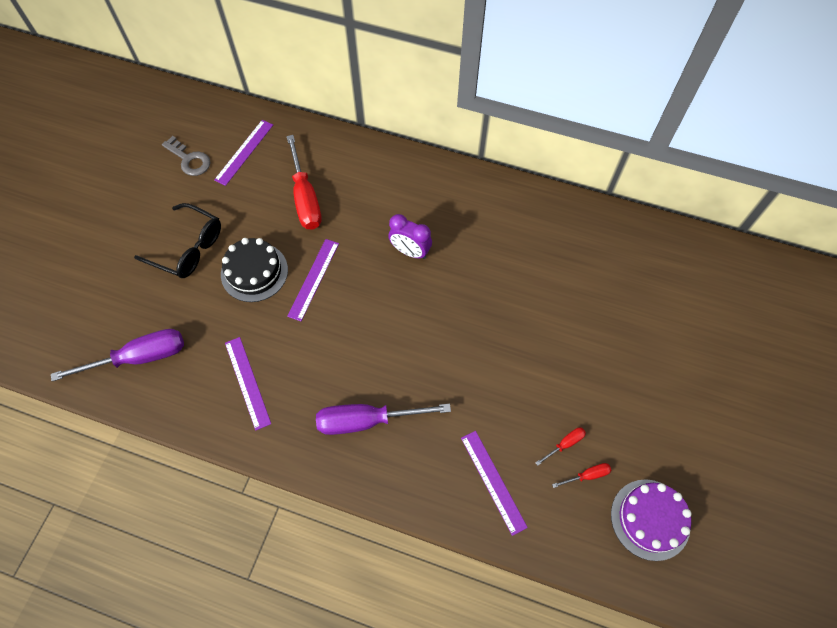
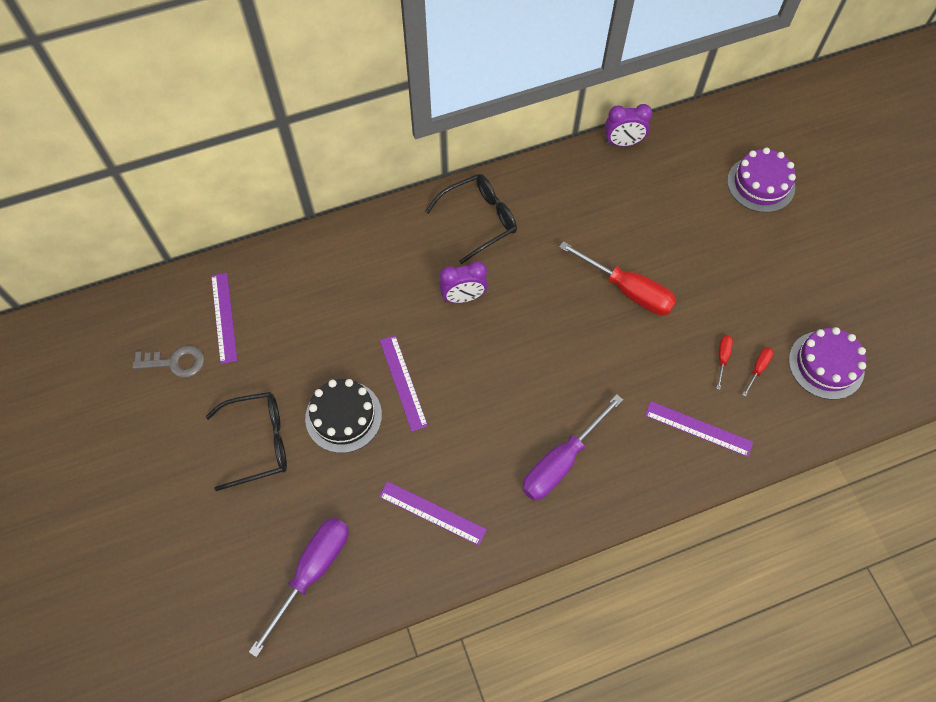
camera: 40 degrees left, 0 degrees up
red screwdriver [287,135,322,230] -> red screwdriver moved to [559,241,677,315]
none -> black glasses [425,174,517,264]
none -> purple clock [605,104,652,147]
none -> purple cake [727,147,796,213]

